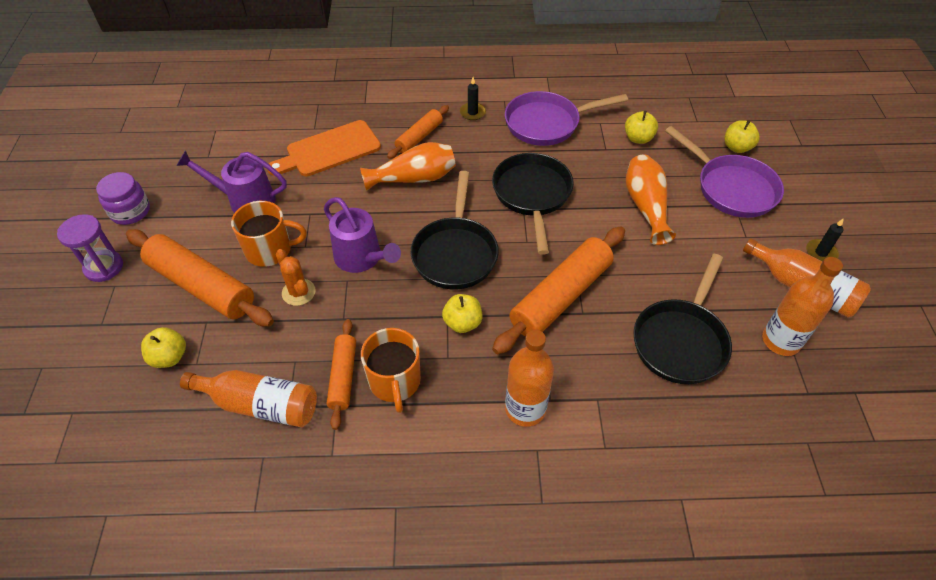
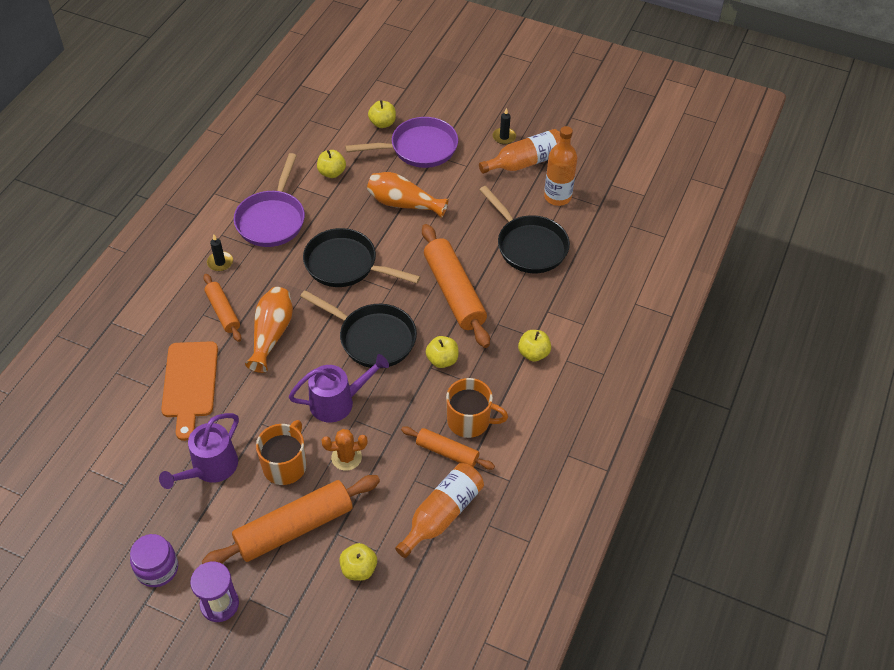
camera: 65 degrees left, 0 degrees up
orange bottle [505,330,554,427] -> yellow apple [518,330,551,362]

